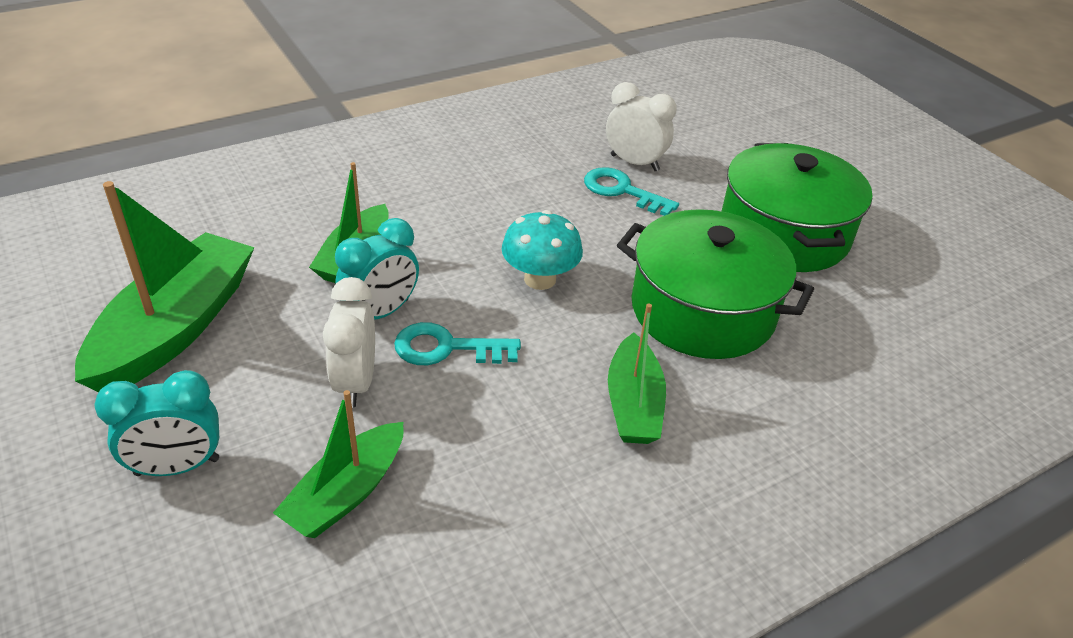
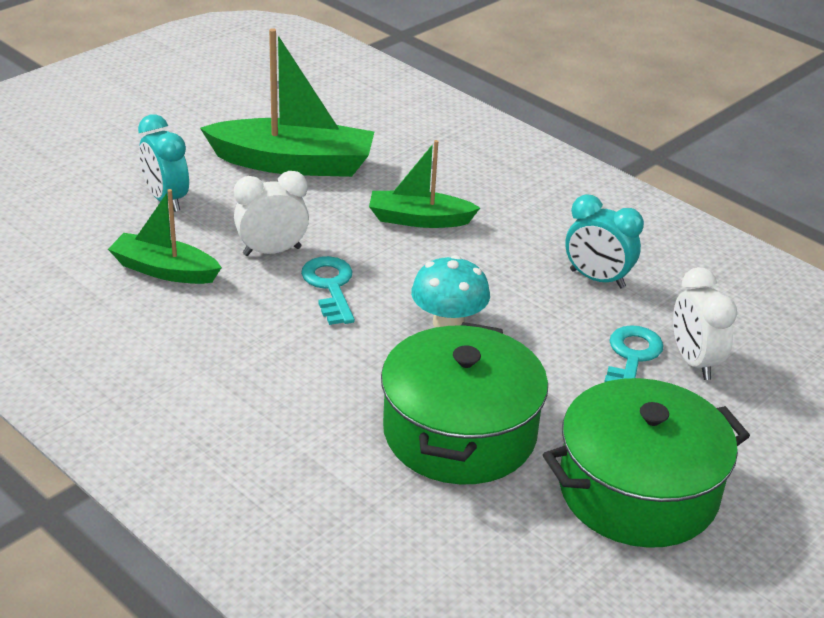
camera: 75 degrees right, 5 degrees down
turquoise clock [335,218,419,319] -> turquoise clock moved to [565,194,644,289]
white clock [606,82,677,171] -> white clock turned 150 degrees clockwise [673,267,737,380]
green boat [608,304,666,444] -> none

